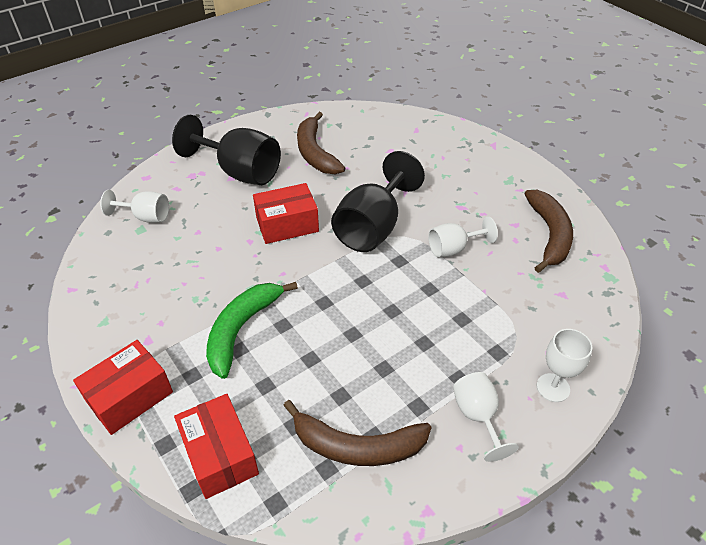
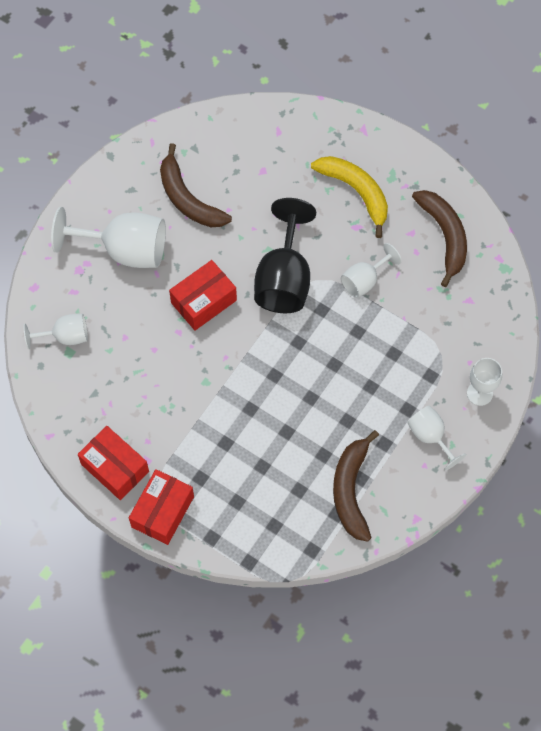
camera: 20 degrees left, 20 degrees up
black goblet [172,115,281,185] -> white goblet [51,207,166,268]
red box [174,394,259,499] -> red box moved to [78,426,149,500]
green banana [206,282,298,379] -> none
brown banana [283,400,432,466] -> brown banana turned 105 degrees clockwise [333,430,379,542]
none -> yellow banana [311,156,388,238]

